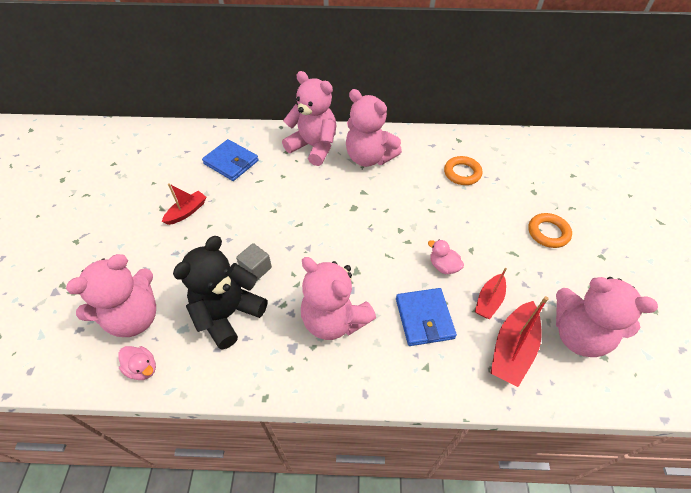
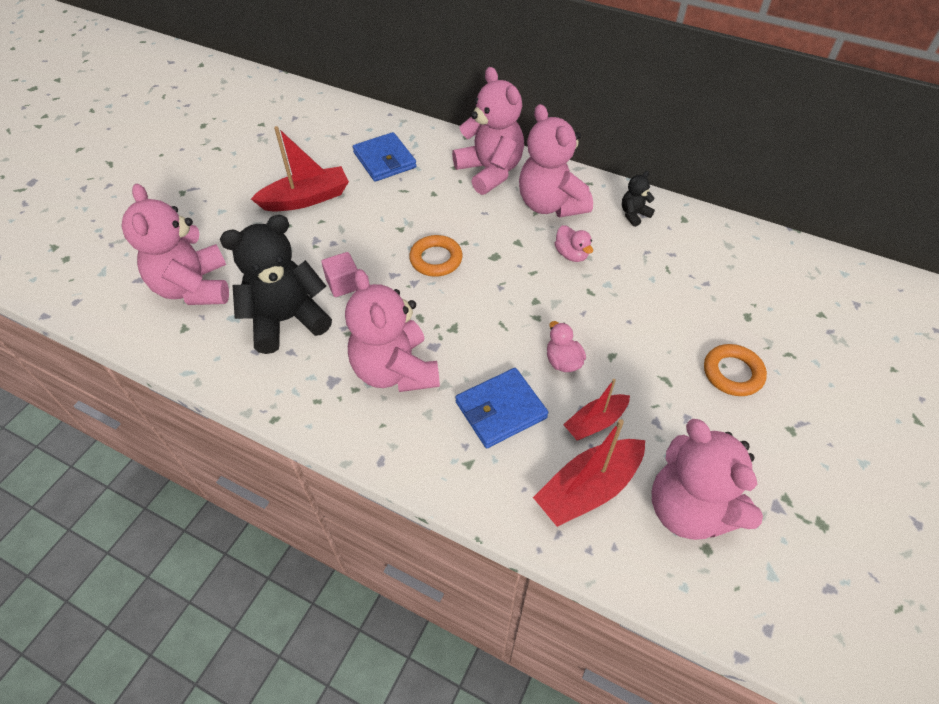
camera: 25 degrees right, 0 degrees up
pink teddy bear [66,254,156,337] -> pink teddy bear turned 90 degrees clockwise [122,183,229,305]
pink duck [118,346,156,380] -> pink duck moved to [555,225,593,262]
red boat [162,183,207,225] -> red boat [251,126,349,211], size x1.60
grey cube [236,243,272,280] -> pink cube [321,252,358,297]
blue wallet [396,288,457,346] -> blue wallet turned 45 degrees clockwise [455,368,548,448]
orange ring [444,156,482,185] -> orange ring moved to [409,235,463,277]
none -> black teddy bear [622,171,655,227]

